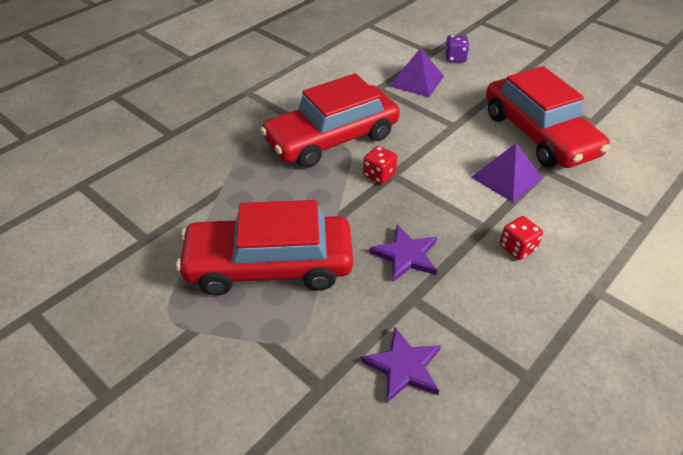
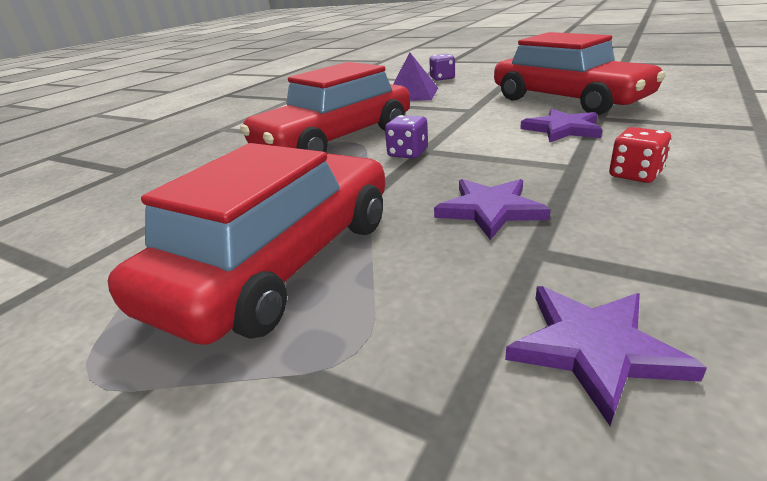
camera: 10 degrees left, 15 degrees down
red car [176,200,353,295] -> red car turned 135 degrees clockwise [108,143,386,345]
red dice [363,146,397,184] -> purple dice [385,115,428,159]
purple pyramid [471,143,543,202] -> purple star [520,109,603,142]

